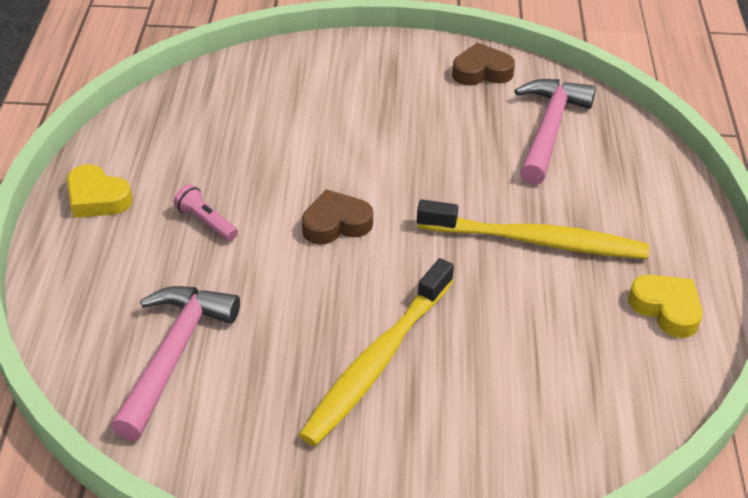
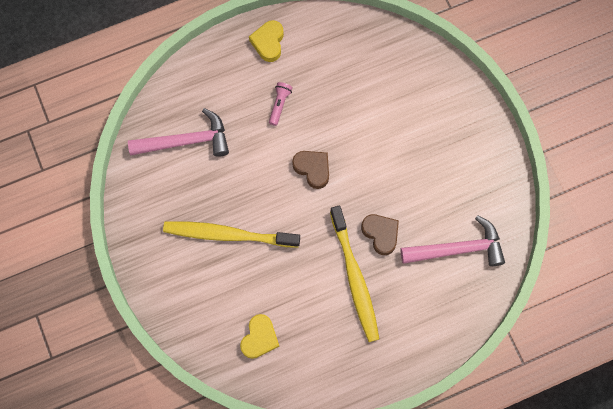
camera: 65 degrees right, 30 degrees up
brown heart [452,43,515,85] -> brown heart moved to [361,214,399,255]
yellow heart [628,275,703,338] -> yellow heart moved to [240,314,280,359]

